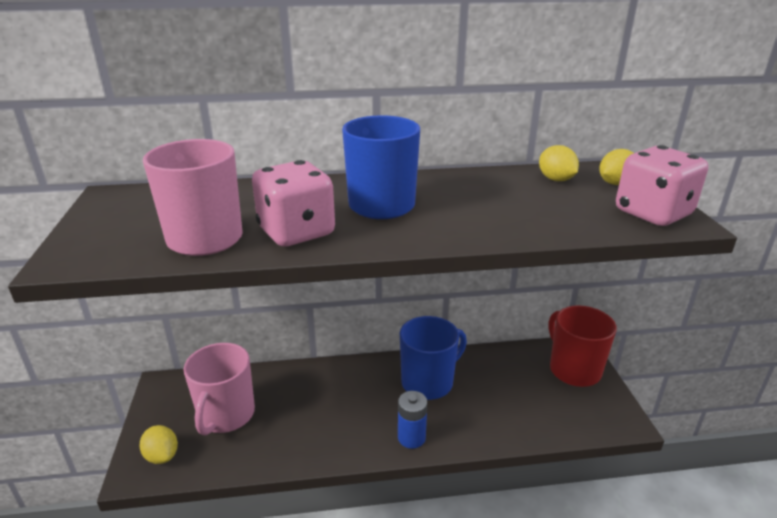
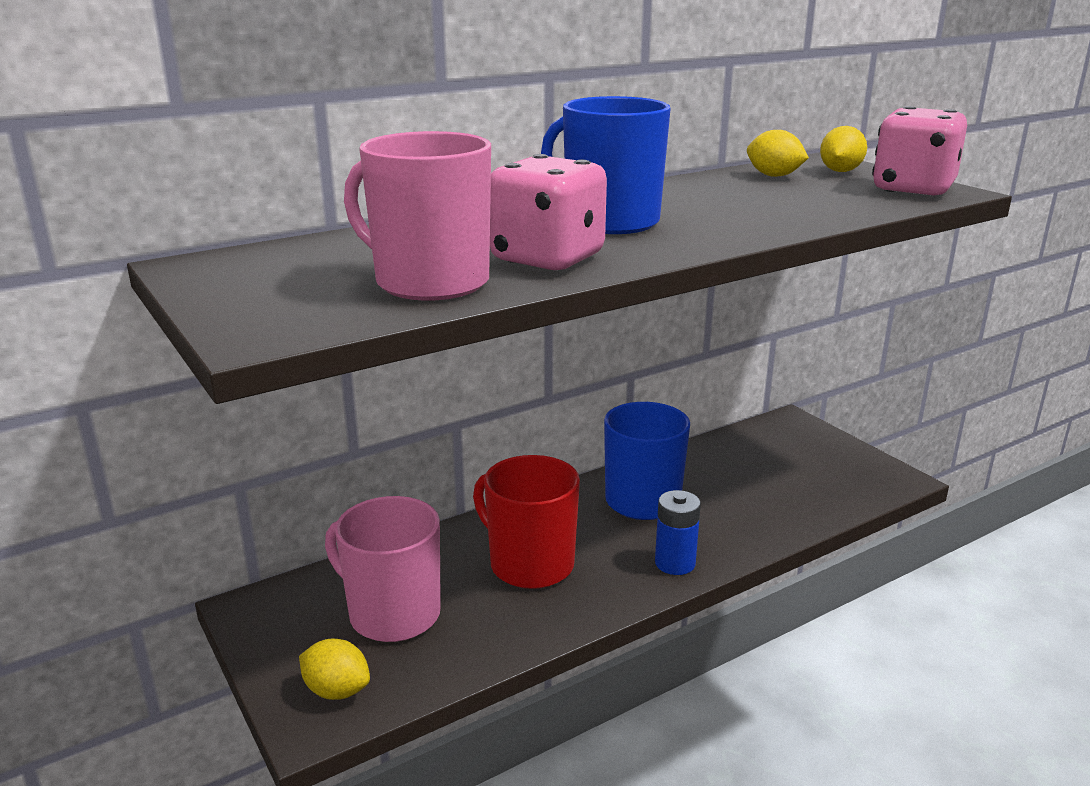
camera: 25 degrees left, 5 degrees down
pink mug [184,343,255,436] -> pink mug turned 135 degrees clockwise [325,496,441,642]
red mug [548,305,617,387] -> red mug moved to [473,455,580,589]

